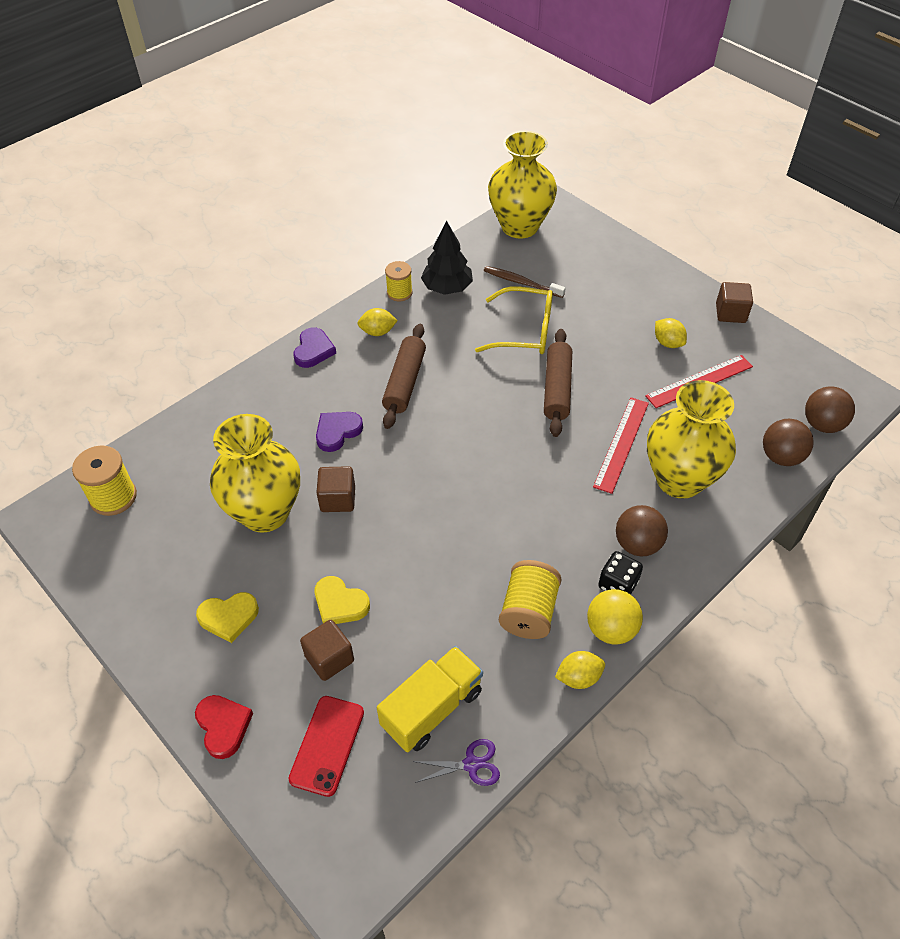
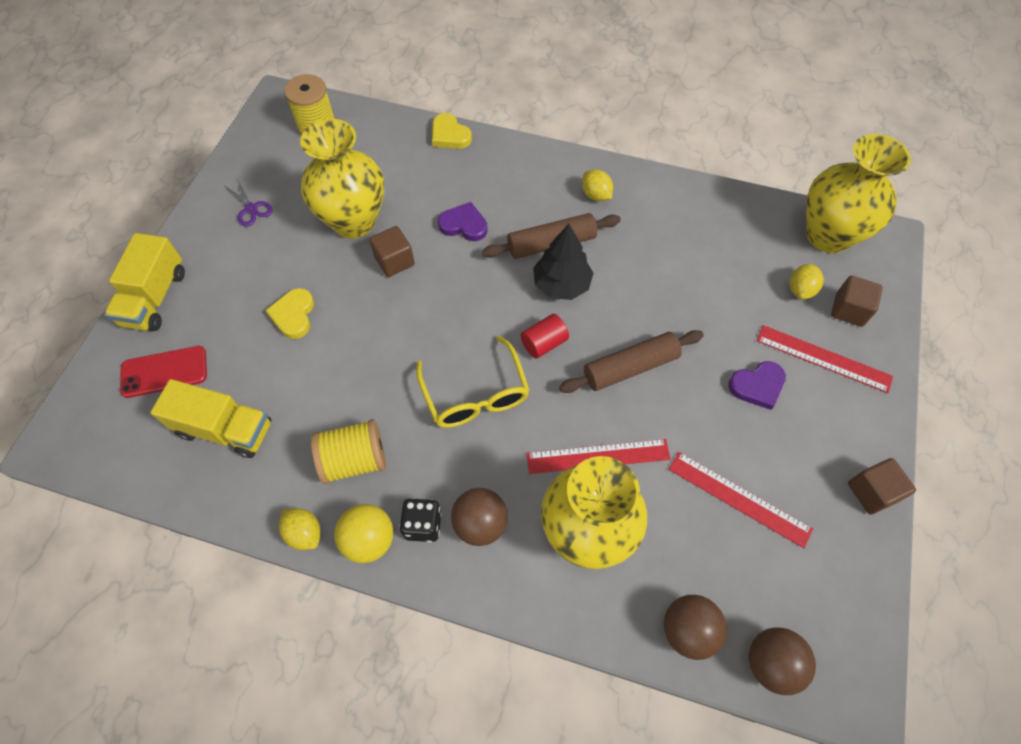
camera: 60 degrees right, 10 degrees up
red heart [195,695,253,759] -> yellow truck [104,233,185,331]
yellow heart [196,592,259,643] -> yellow heart moved to [432,113,472,149]
purple heart [293,328,336,368] -> purple heart moved to [728,361,786,410]
brown cube [300,620,354,681] -> brown cube moved to [831,275,883,327]
yellow spool [385,261,412,302] -> none
purple scissors [412,739,500,786] -> purple scissors moved to [225,180,273,227]
black tree [421,221,473,295] -> black tree moved to [533,224,593,300]
yellow glasses [475,286,553,354] -> yellow glasses moved to [416,336,530,428]
brown toothbrush [484,266,566,298] -> none
yellow lemon [655,318,687,348] -> yellow lemon moved to [790,264,824,299]
none -> red cylinder [521,314,569,359]
none -> red ruler [757,325,893,393]

